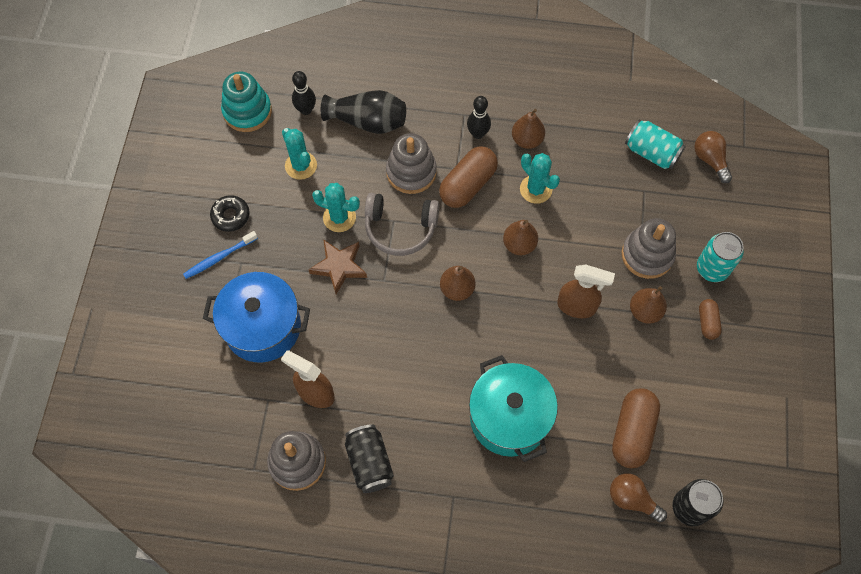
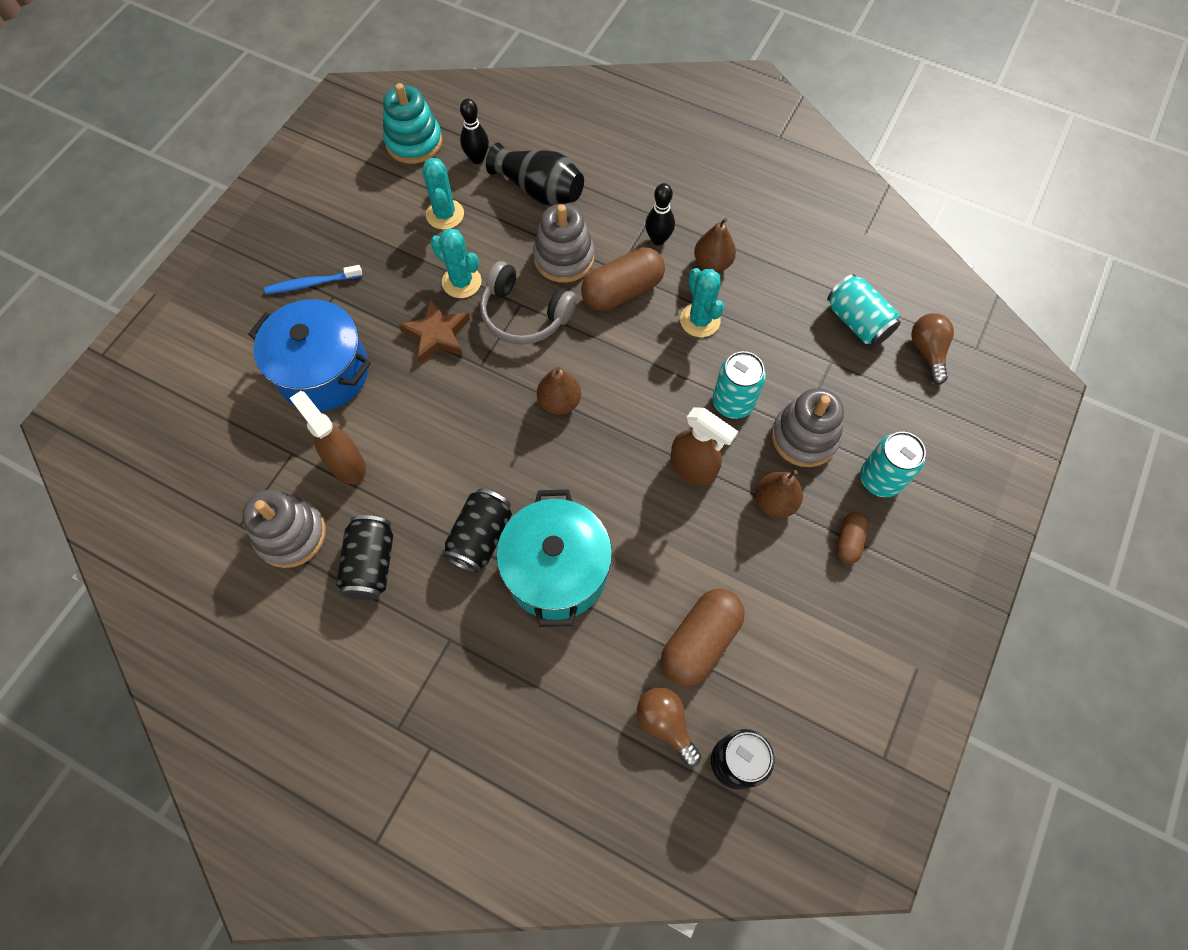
camera: 20 degrees right, 0 degrees up
black donut [210,195,250,232] -> none
brown pear [503,220,538,255] -> none
none -> black can [443,488,512,573]
none -> turquoise can [713,351,766,419]

